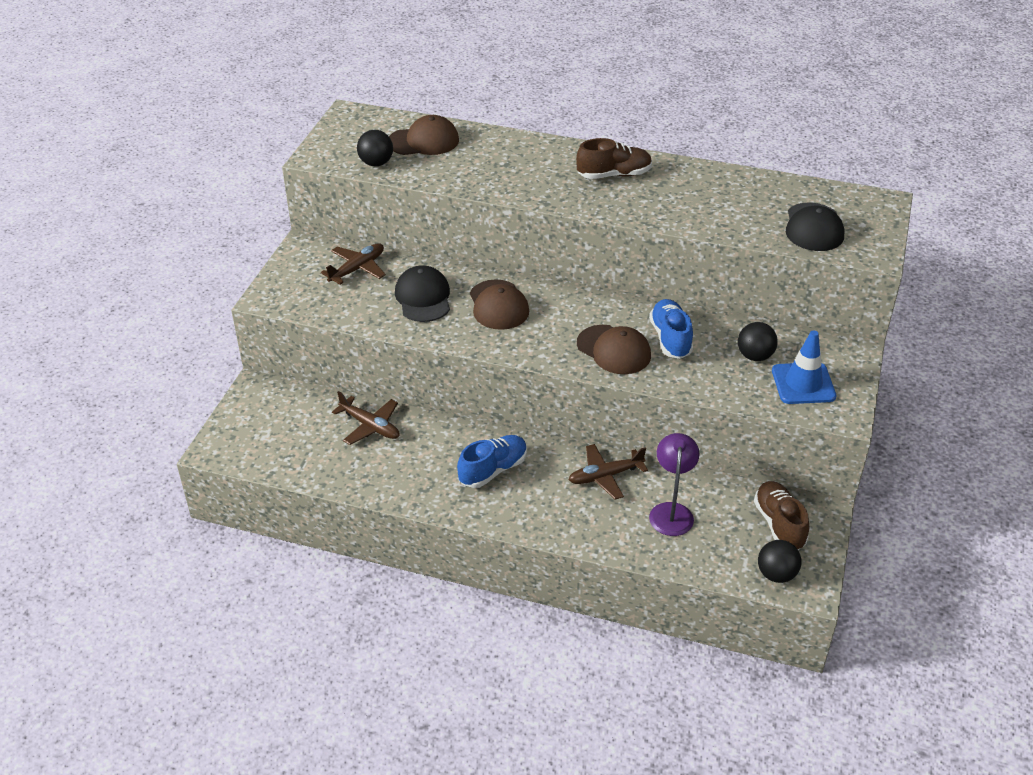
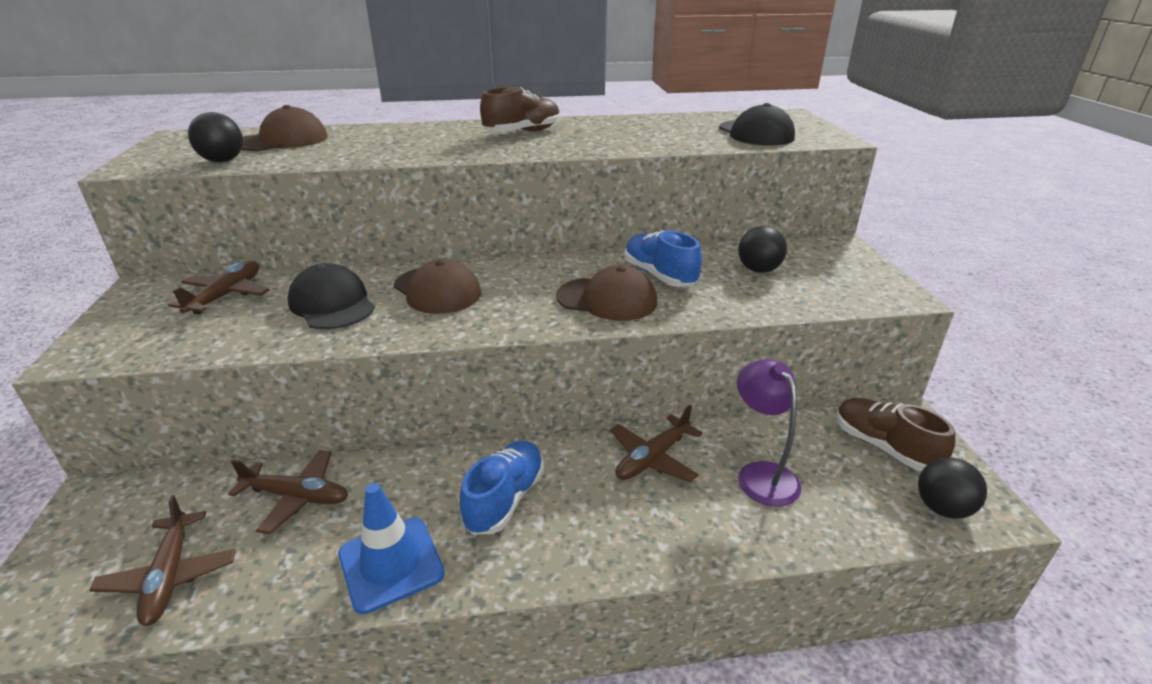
camera: 25 degrees left, 10 degrees down
blue traffic cone [772,330,836,404] -> blue traffic cone moved to [338,483,445,614]
none -> brown plane [89,495,236,626]

